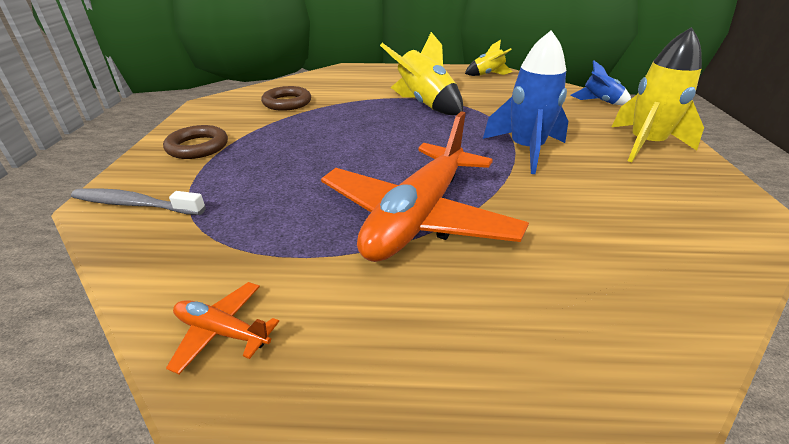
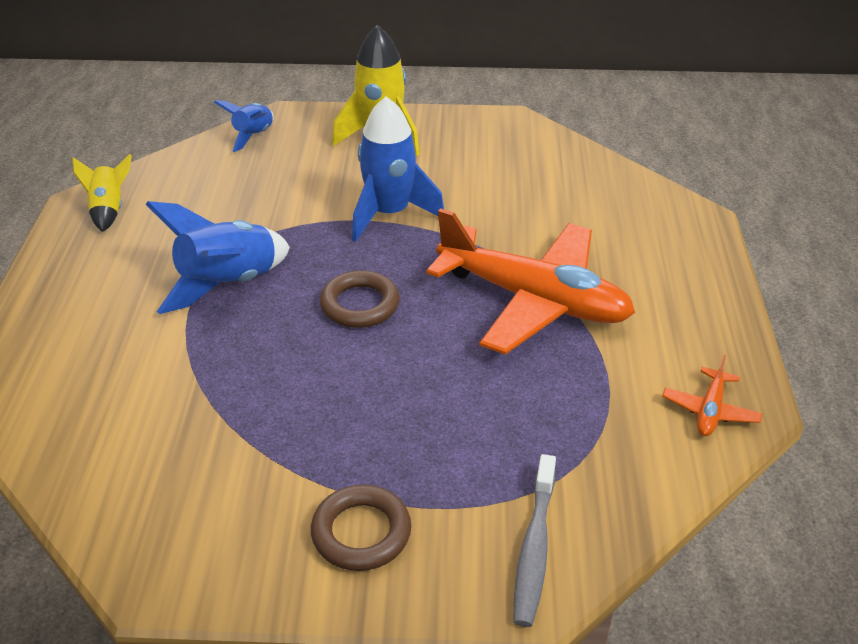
camera: 90 degrees left, 5 degrees up
brown ring [261,86,311,111] -> brown ring moved to [320,270,400,328]
yellow rocket [380,32,463,115] -> blue rocket [146,201,290,314]

